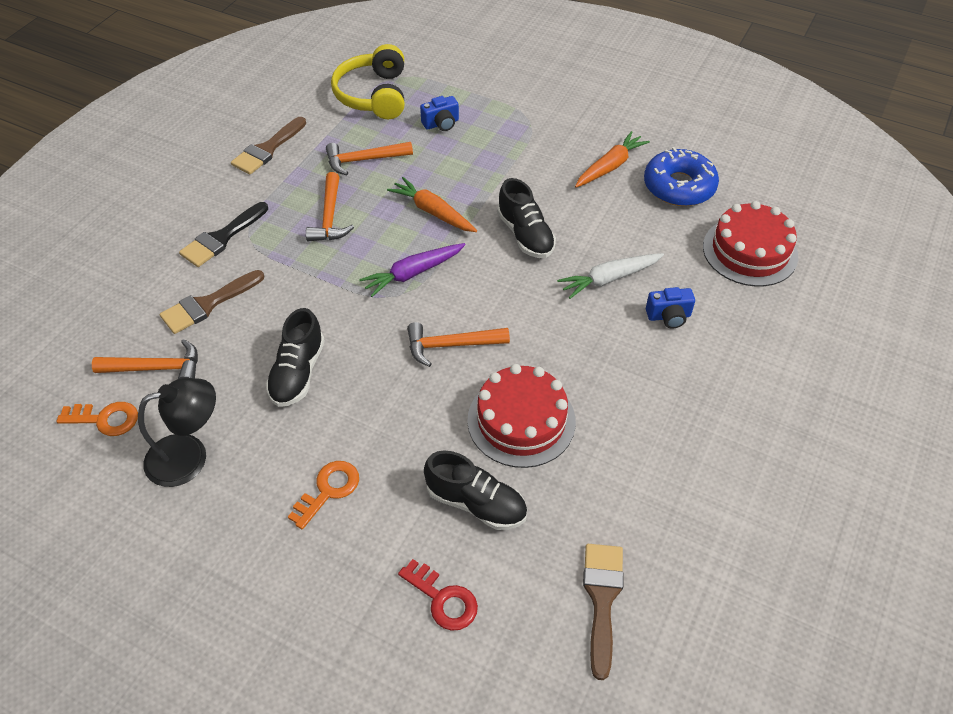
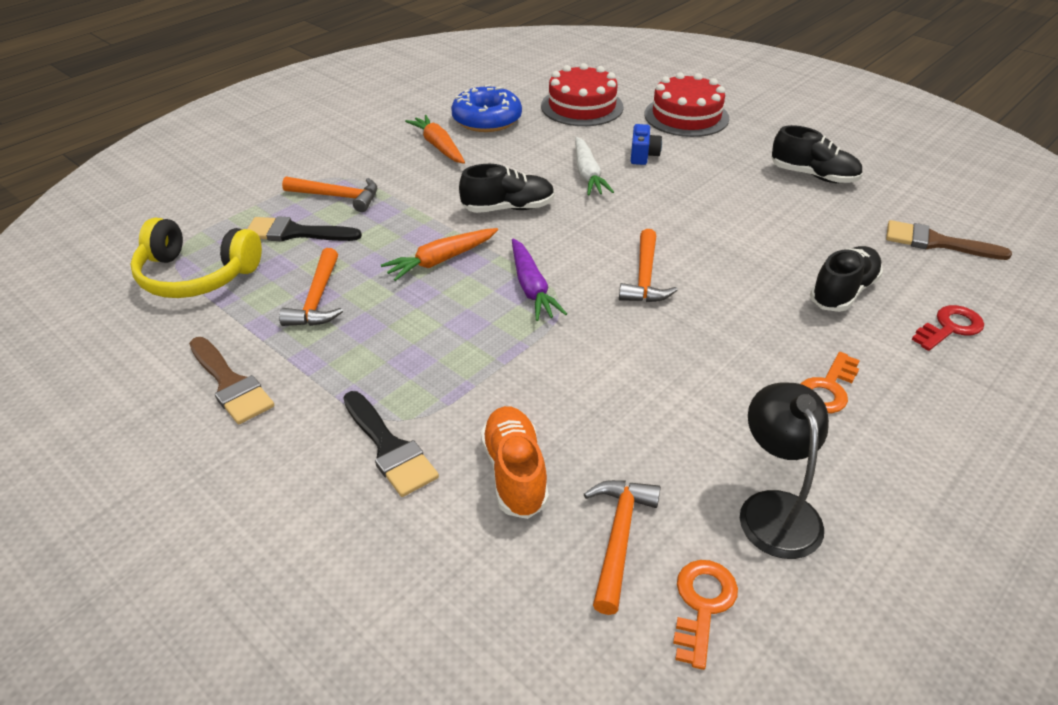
camera: 75 degrees left, 10 degrees down
brown brush [160,270,264,334] -> orange shoe [481,406,549,519]
black shoe [266,308,325,407] -> black shoe moved to [771,125,863,183]
orange key [288,461,359,530] -> orange key turned 105 degrees counterclockwise [800,352,860,413]
orange hammer [306,172,354,241] -> orange hammer moved to [282,176,377,212]
blue camera [420,96,459,131] -> black brush [247,216,362,242]
red cake [467,364,576,468] -> red cake moved to [644,72,729,137]

